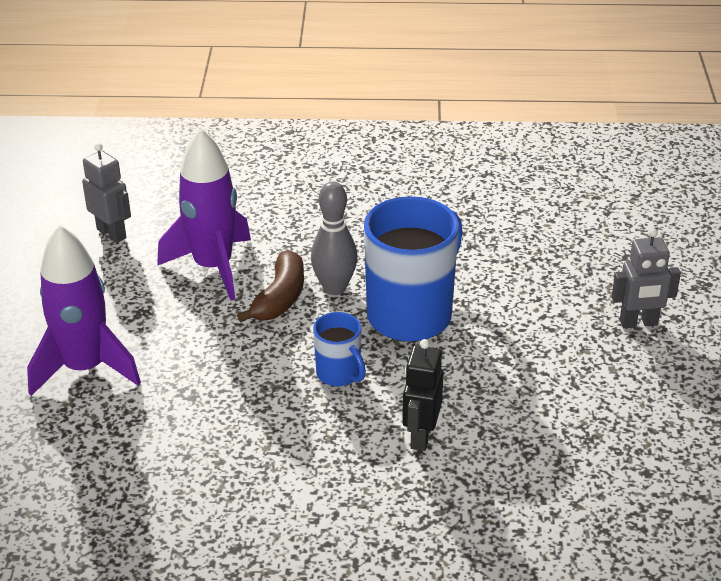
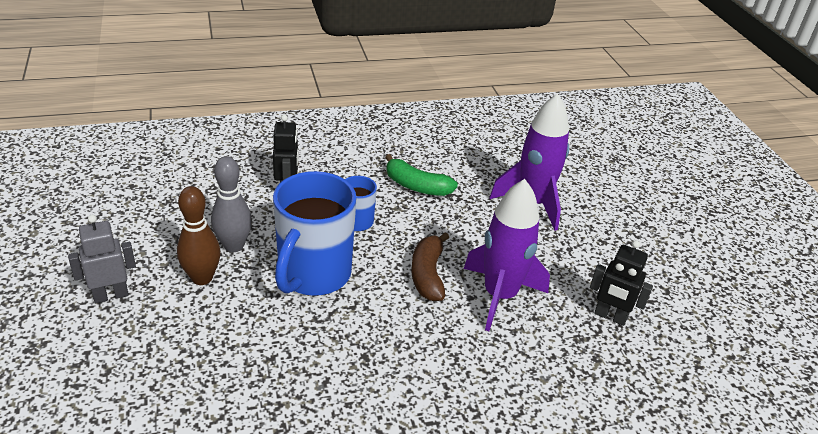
camera: 160 degrees right, 0 degrees up
grey robot [82,143,131,243] -> black robot [590,240,653,326]
grey bowling pin [311,181,358,295] -> grey bowling pin moved to [211,156,252,252]
none -> brown bowling pin [177,186,221,285]
none -> green banana [385,154,458,196]

